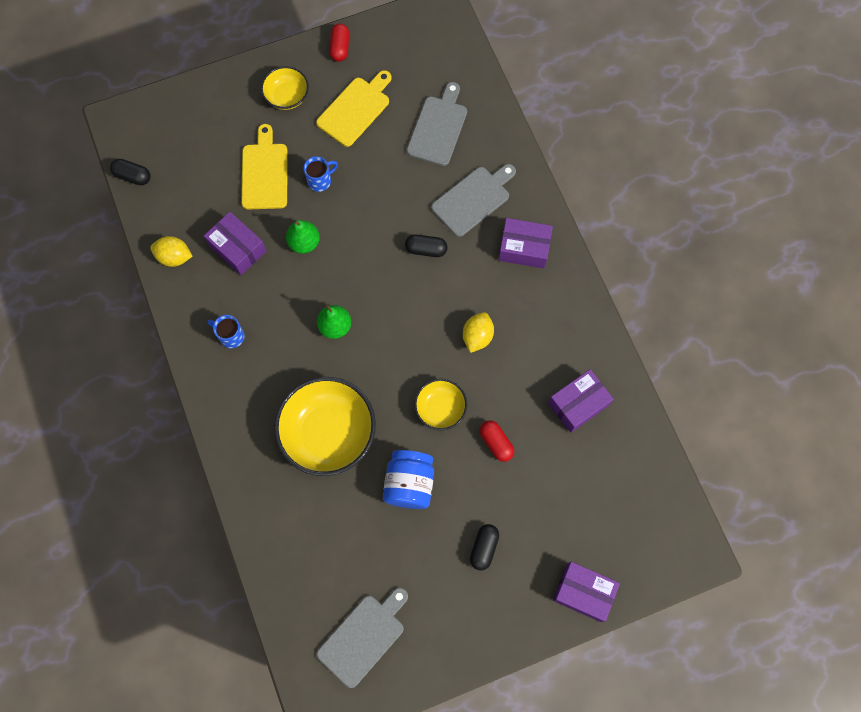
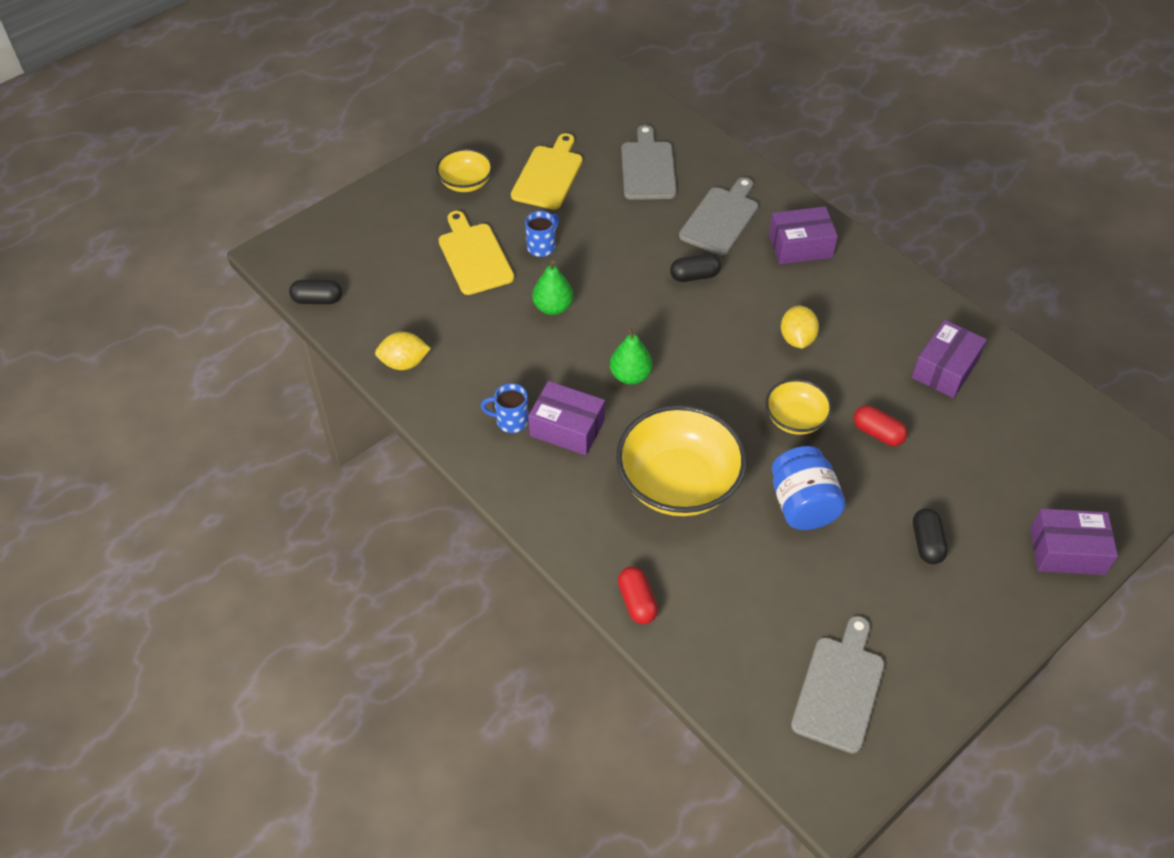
camera: 20 degrees left, 20 degrees down
purple box [204,212,267,275] -> purple box moved to [528,381,605,455]
red capsule [329,23,349,62] -> red capsule moved to [618,567,658,624]

